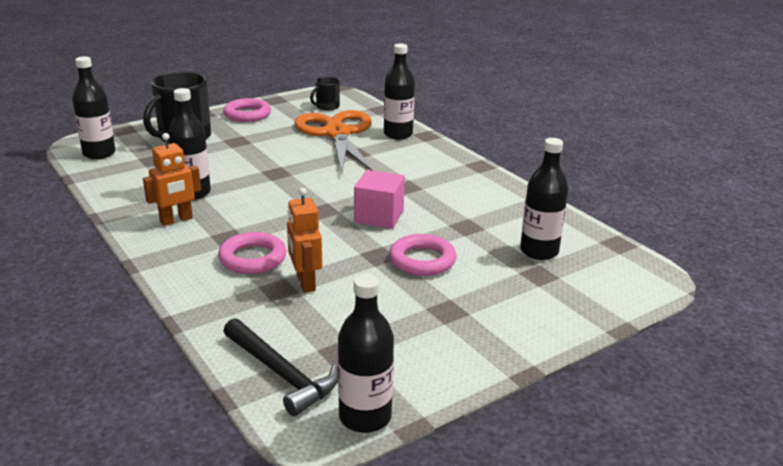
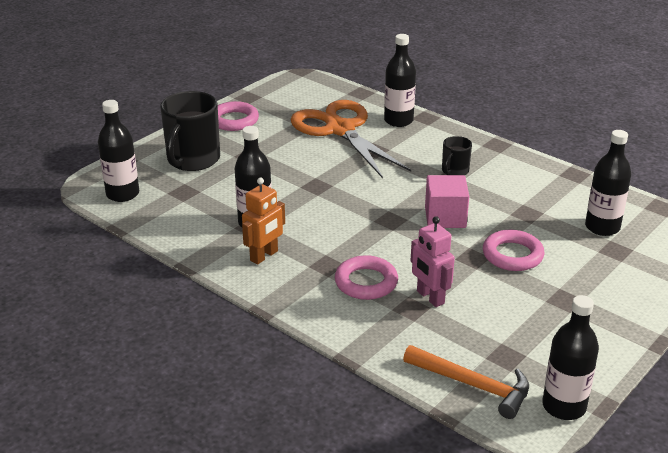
camera: 15 degrees left, 5 degrees up
black hammer [223,318,338,416] -> orange hammer [403,345,529,419]
orange robot [287,188,322,293] -> pink robot [411,216,455,307]
black mug [310,77,340,111] -> black mug moved to [442,136,472,175]

